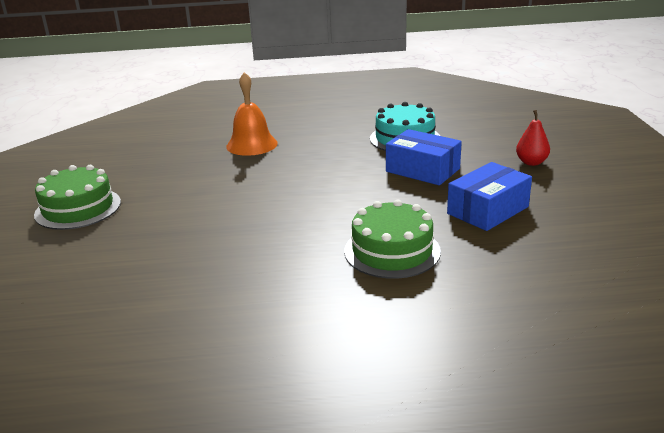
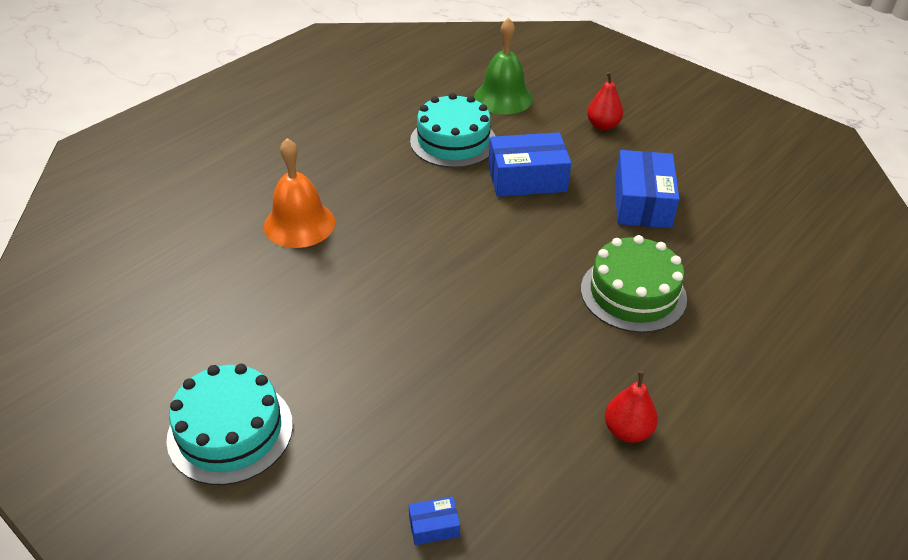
camera: 45 degrees left, 15 degrees up
green cake [34,165,121,230] -> turquoise cake [166,364,293,485]
none -> blue box [409,497,460,545]
none -> green bell [474,18,533,115]
none -> red pear [605,371,658,443]

